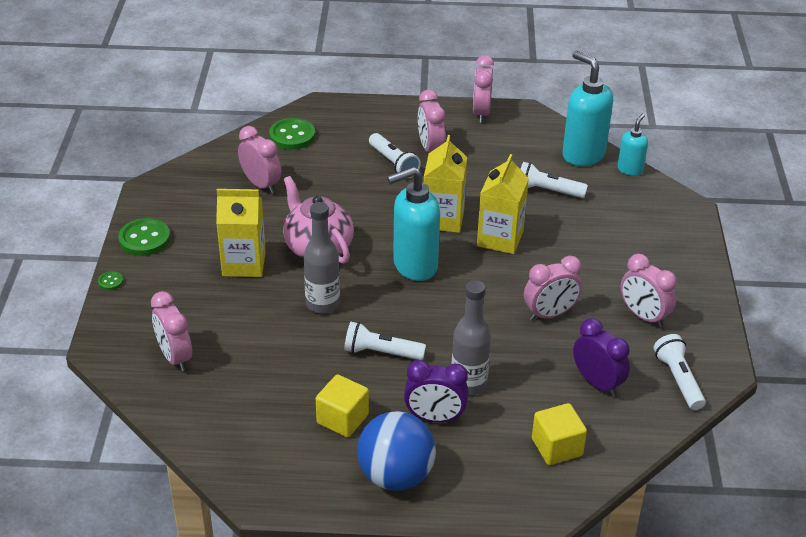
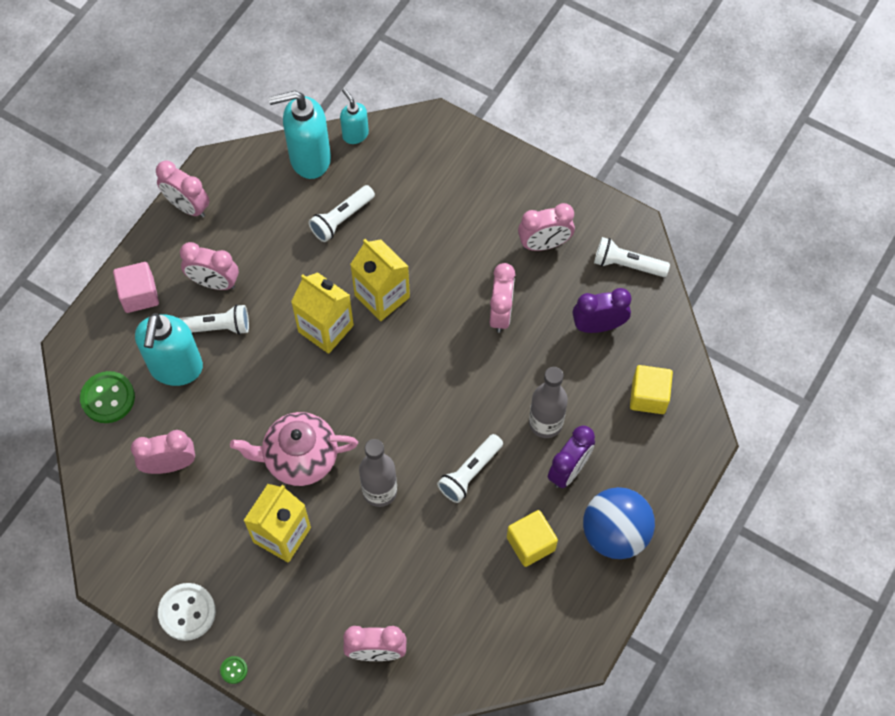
camera: 60 degrees left, 25 degrees up
green button [118,218,170,256] -> white button [158,583,216,641]
turquoise soap dispenser [387,167,440,281] -> turquoise soap dispenser moved to [135,313,203,386]
none -> pink cube [113,262,159,313]

